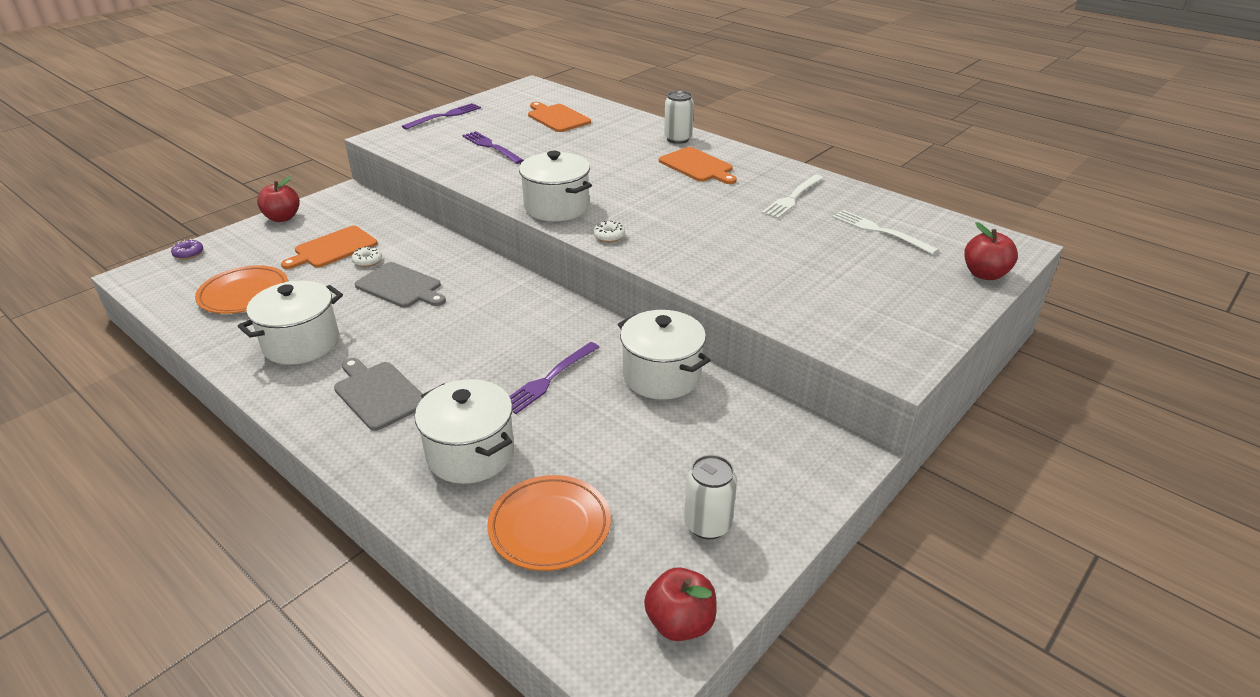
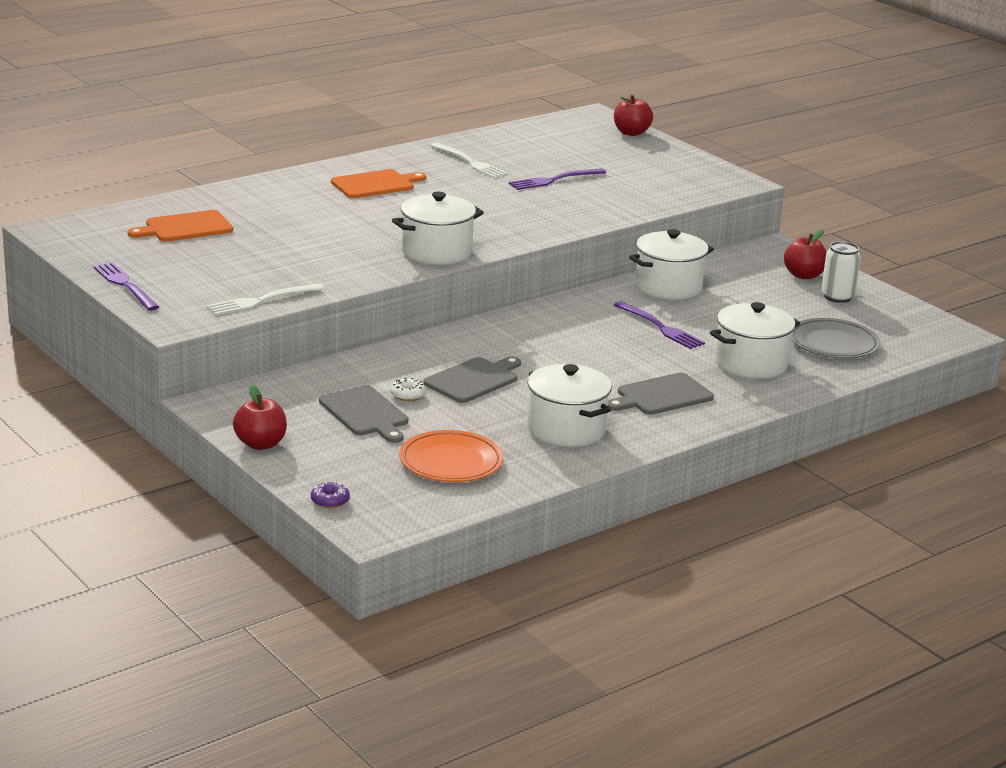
camera: 80 degrees left, 10 degrees down
orange cutting board [281,226,377,269] -> grey cutting board [319,385,409,443]
purple fork [462,131,524,164] -> purple fork moved to [509,168,606,190]
orange plate [487,475,611,571] -> grey plate [791,318,880,358]
white donut [593,221,625,242] -> none
red apple [644,567,717,641] -> red apple moved to [784,230,826,279]
white can [664,91,694,144] -> none
white fork [832,210,939,255] -> white fork moved to [206,283,324,315]

